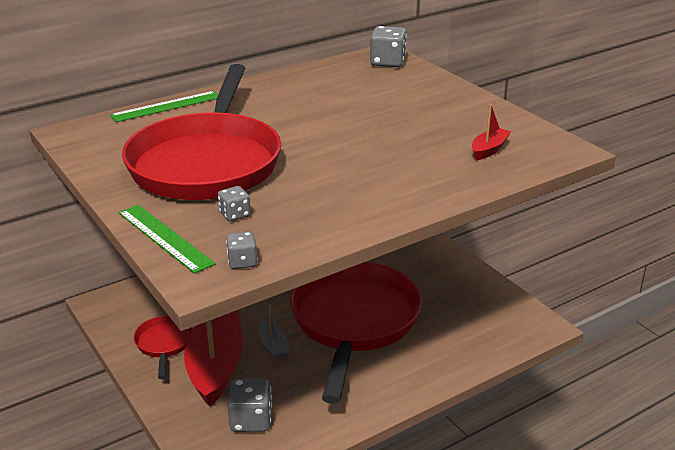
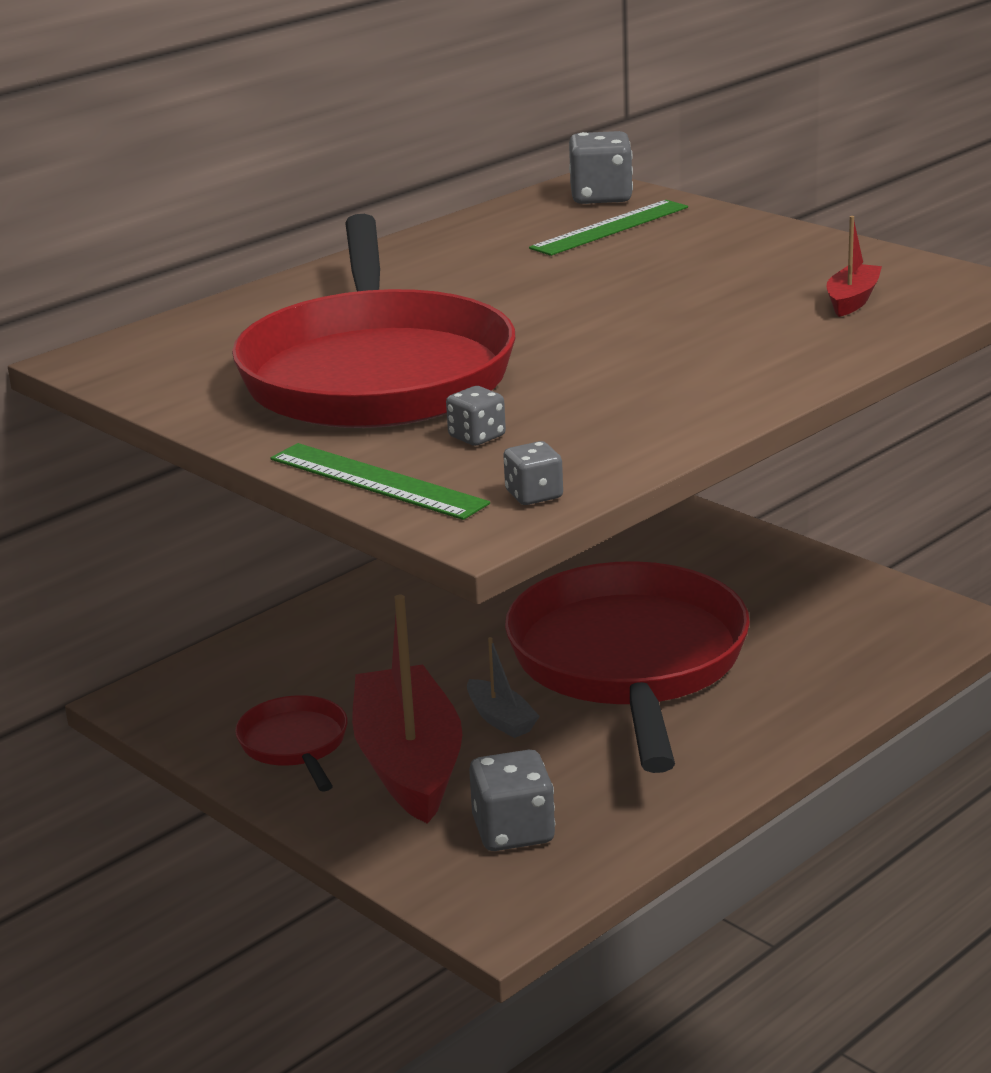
camera: 10 degrees left, 5 degrees down
green ruler [110,91,218,122] -> green ruler moved to [529,200,688,256]

